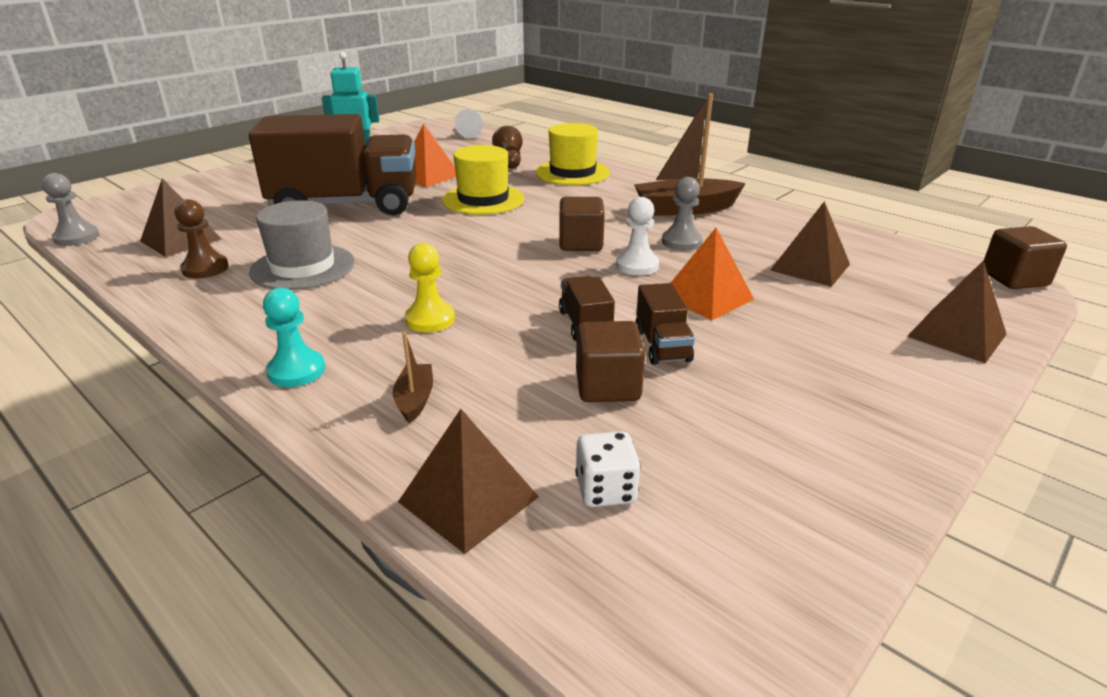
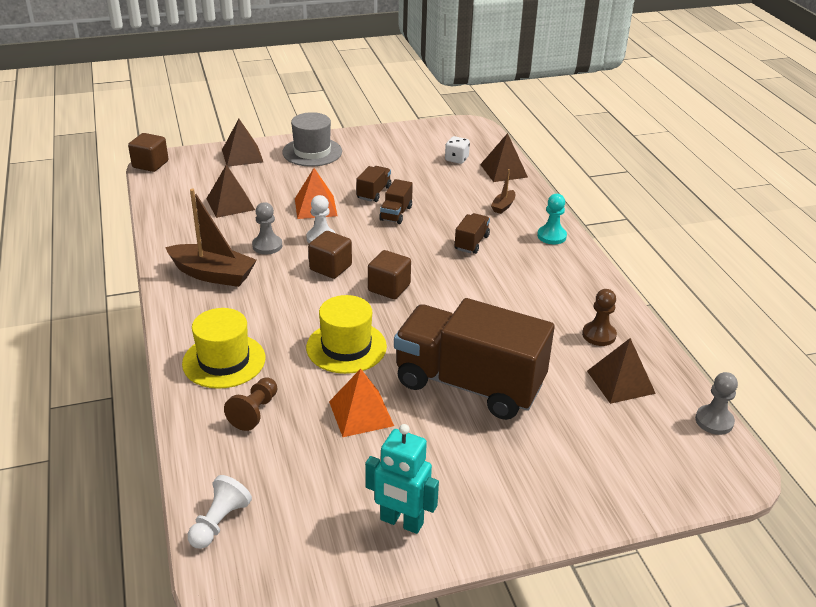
camera: 150 degrees left, 5 degrees up
grey hat [249,200,355,290] -> grey hat moved to [283,112,342,167]
yellow pawn [405,243,455,332] -> brown truck [455,213,490,254]
brown cube [576,321,645,402] -> brown cube moved to [368,250,411,299]

